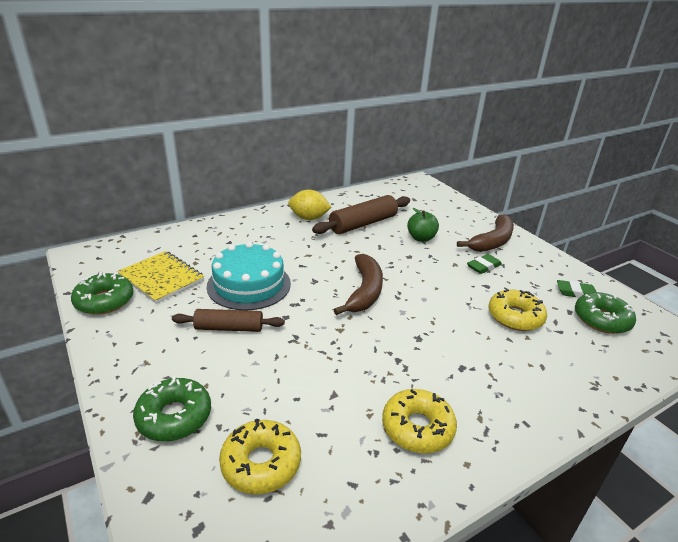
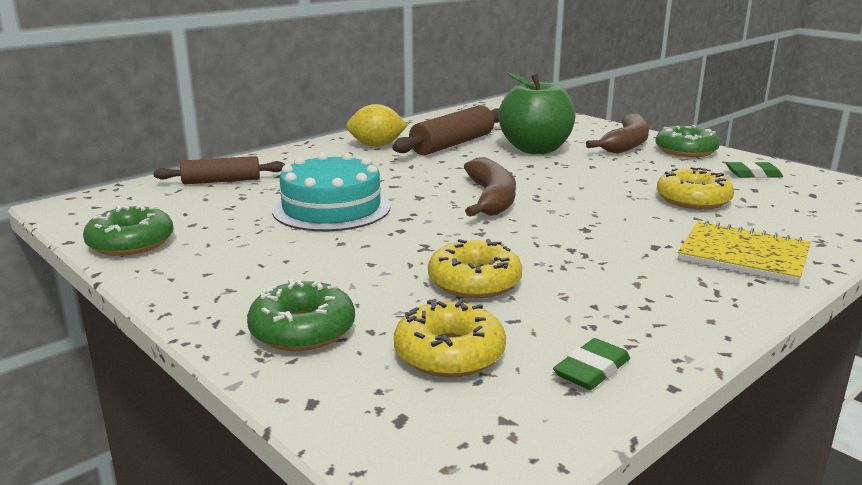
camera: 10 degrees left, 10 degrees down
yellow notebook [117,251,205,304] -> yellow notebook moved to [678,220,811,284]
brown rolling pin [172,309,285,332] -> brown rolling pin moved to [153,156,285,184]
yellow donut [382,389,457,453] -> yellow donut moved to [428,239,522,299]
green apple [407,208,439,242] -> green apple [498,72,576,154], size x1.82
green eraser [467,254,502,274] -> green eraser moved to [553,338,630,390]
green donut [575,292,636,334] -> green donut moved to [655,125,720,157]

